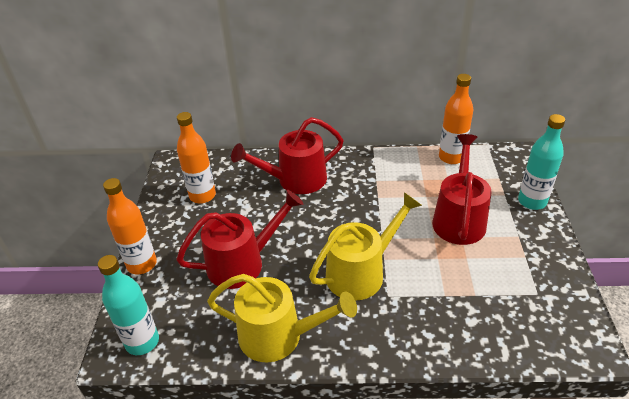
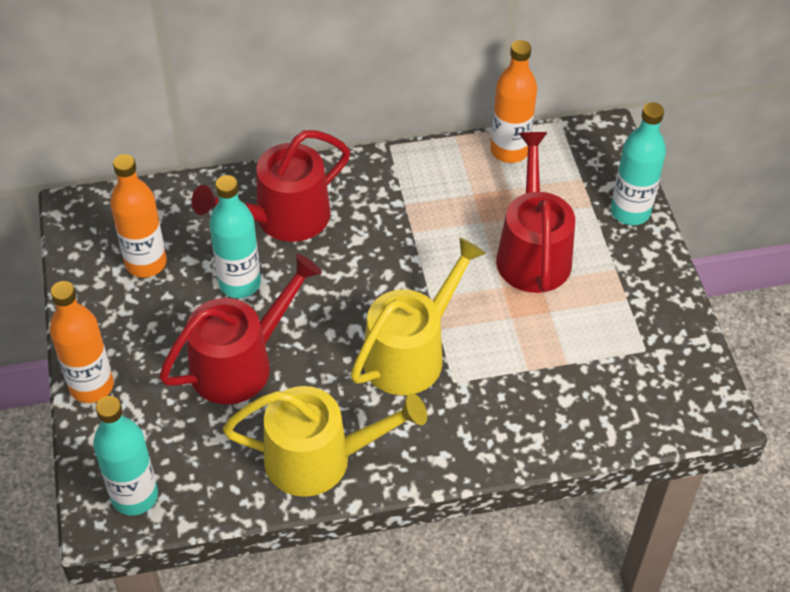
camera: 15 degrees left, 10 degrees up
none -> turquoise bottle [209,175,261,298]

